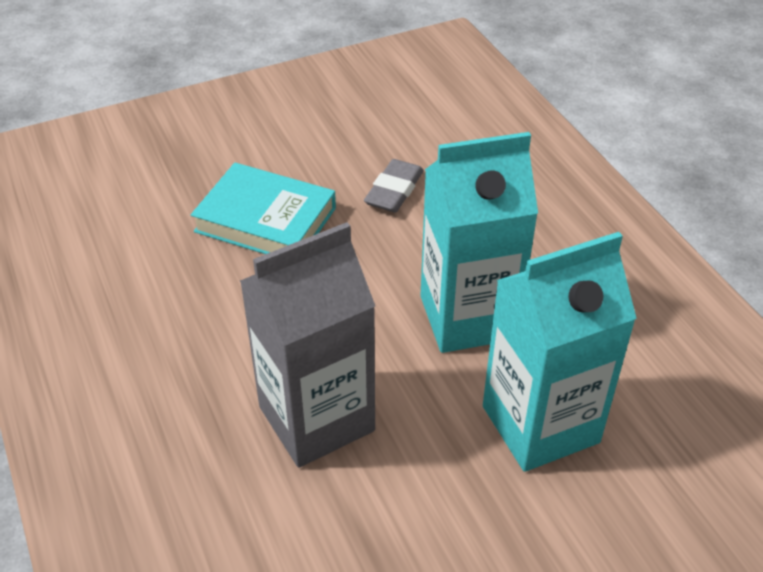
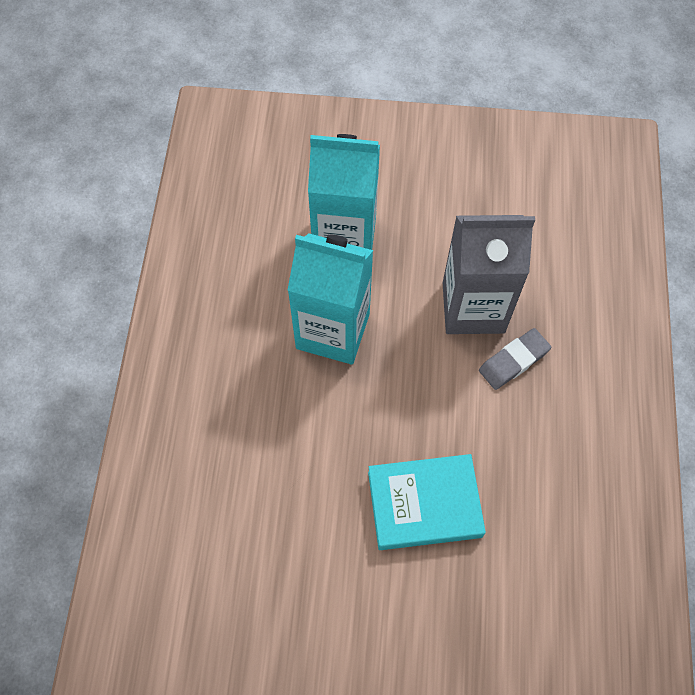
camera: 150 degrees left, 20 degrees up
turquoise book [191,163,336,254] -> turquoise book turned 60 degrees counterclockwise [368,454,486,550]
grey eraser [364,159,424,213] -> grey eraser moved to [479,328,551,390]

